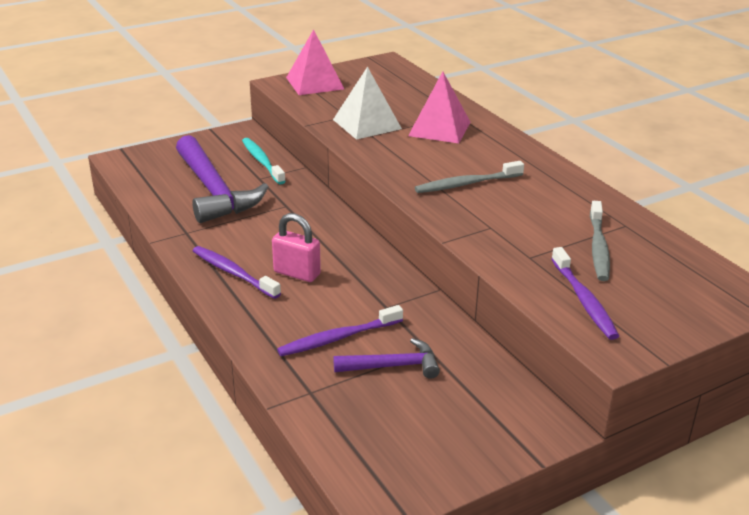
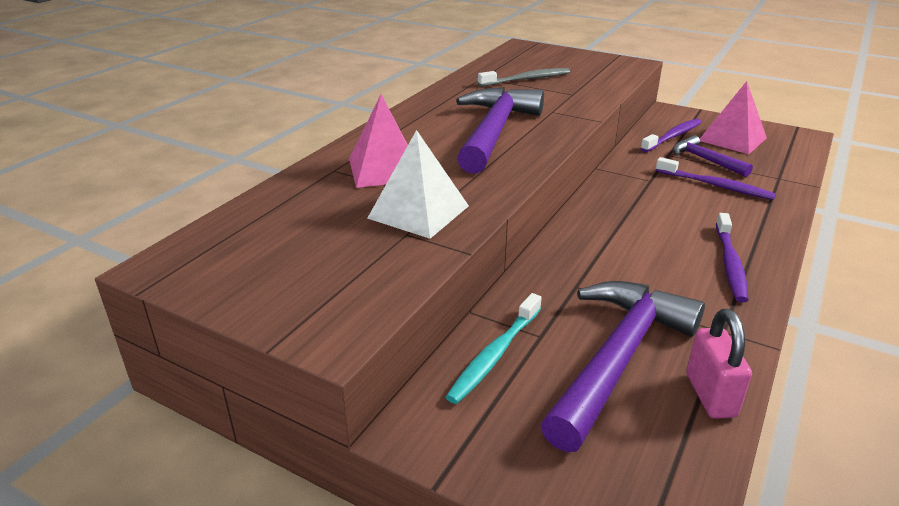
camera: 120 degrees left, 0 degrees up
pink padlock [272,213,321,282] -> pink padlock moved to [686,309,752,419]
pink pyramid [286,29,344,95] -> pink pyramid moved to [700,81,767,154]
grey toothbrush [415,161,524,193] -> purple hammer [456,87,544,174]
purple toothbrush [551,247,619,340] -> purple toothbrush moved to [640,119,702,152]

